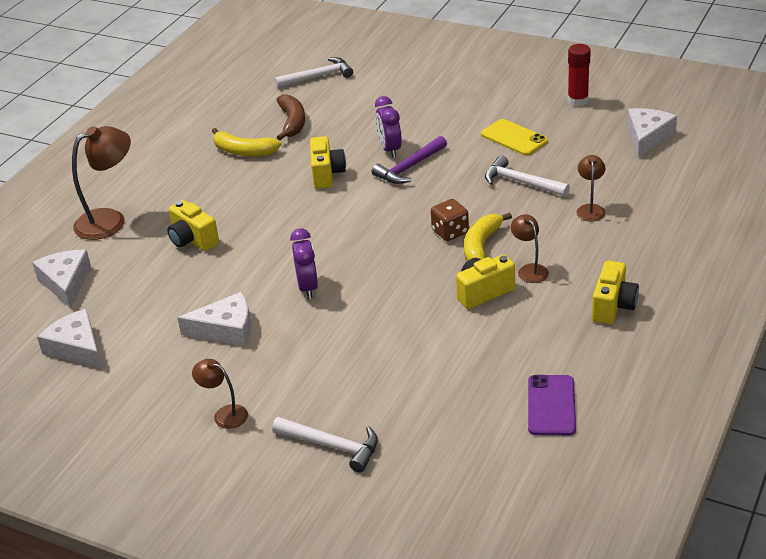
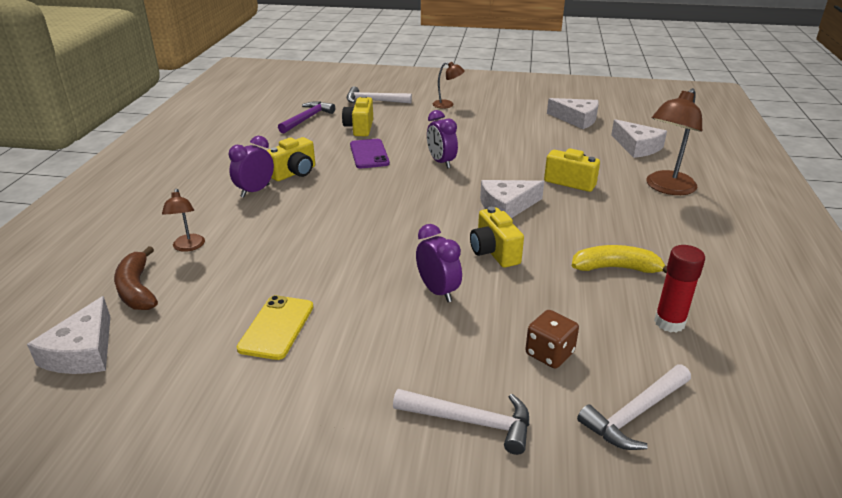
camera: 160 degrees right, 5 degrees down
white cheese [177,292,251,346] -> white cheese moved to [480,180,544,218]
brown banana [277,94,305,140] -> brown banana moved to [114,246,158,310]
purple hammer [372,136,447,184] -> purple hammer moved to [278,101,335,133]
brown dice [431,199,469,241] -> brown dice moved to [525,310,579,369]
yellow banana [464,212,512,261] -> none
yellow phone [481,119,548,156] -> yellow phone turned 75 degrees clockwise [237,295,313,360]
white hammer [485,155,570,197] -> white hammer moved to [393,389,529,455]
brown lamp [510,214,549,283] -> purple clock [229,136,274,198]
purple phone [528,375,576,436] -> purple phone moved to [350,139,390,168]
red glue stick [568,44,591,107] -> red glue stick moved to [654,245,705,333]
yellow camera [592,261,639,324] -> yellow camera moved to [342,95,373,136]

